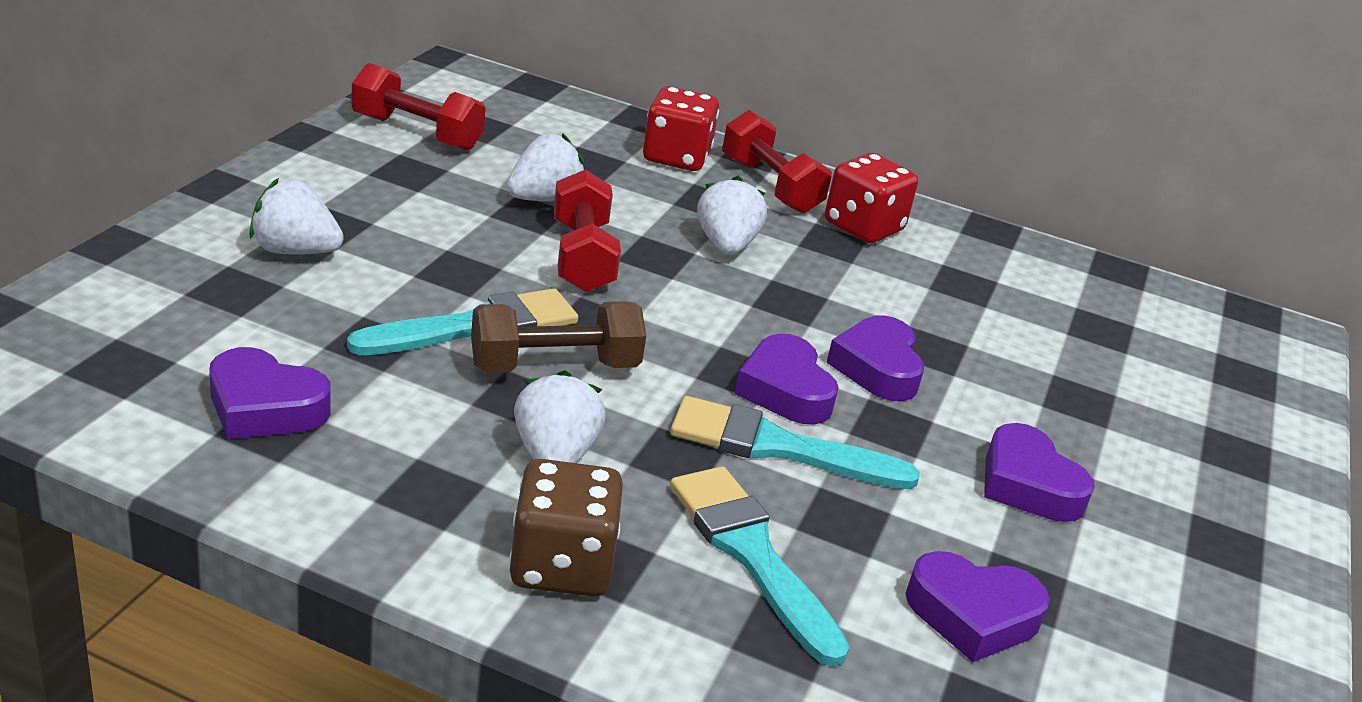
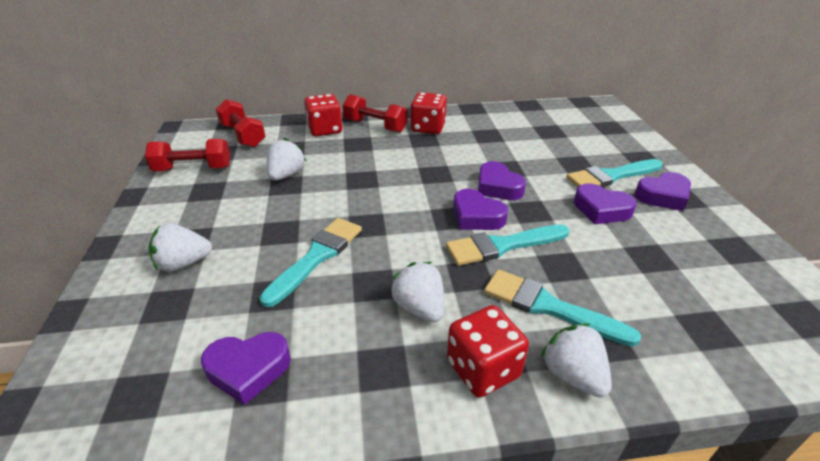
camera: 25 degrees left, 5 degrees up
brown dumbbell [471,301,646,373] -> none
brown dice [509,459,623,597] -> red dice [447,305,529,397]
red dumbbell [553,169,621,292] -> red dumbbell moved to [215,99,266,147]
white strawberry [697,176,767,255] -> white strawberry moved to [541,323,612,398]
purple heart [905,551,1050,662] -> purple heart moved to [634,172,691,211]
none -> turquoise brush [566,159,663,187]

